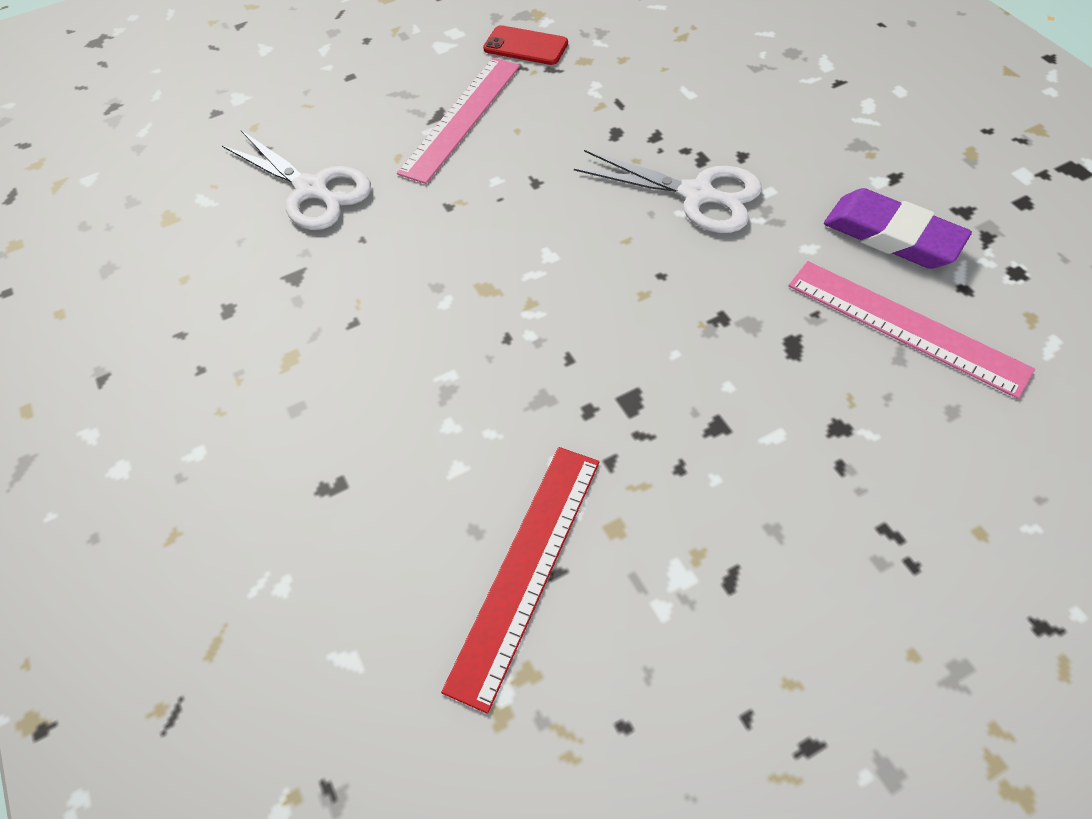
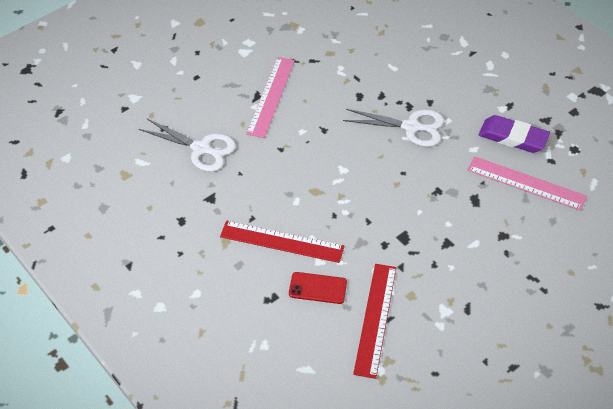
camera: 15 degrees left, 5 degrees down
red phone [483,25,568,65] -> red phone moved to [289,272,347,304]
none -> red ruler [220,220,345,263]

